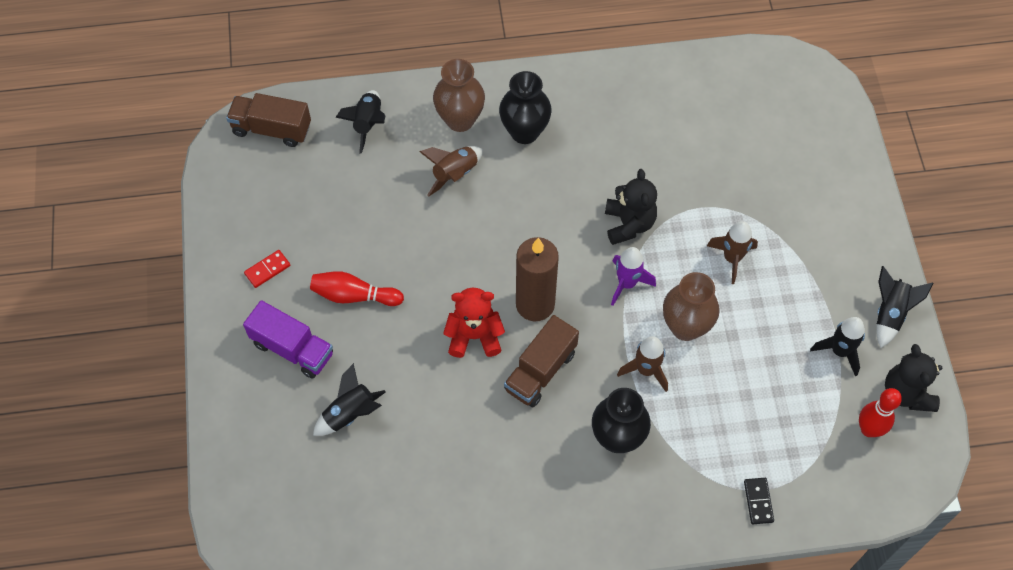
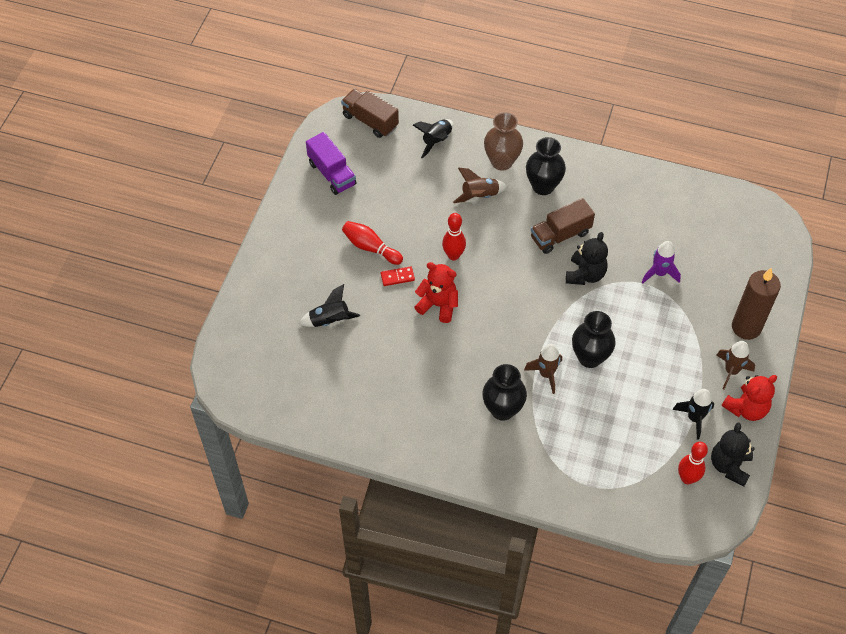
camera: 25 degrees right, 5 degrees down
purple truck [243,300,333,379] -> purple truck moved to [306,132,356,195]
red domino [244,250,290,288] -> red domino moved to [381,266,415,286]
brown truck [504,315,579,407] -> brown truck moved to [531,198,595,254]
brown candle [516,237,559,321] -> brown candle moved to [732,268,781,340]
purple rocket [611,247,656,306] -> purple rocket moved to [642,241,681,283]
brown vase [663,272,720,341] -> black vase [572,311,616,368]
brown rocket [707,221,758,284] -> brown rocket moved to [716,341,755,389]
black domino [744,478,774,524] -> none
black rocket [876,266,934,348] -> red teddy bear [722,375,777,421]
none -> red bowling pin [442,213,466,260]

